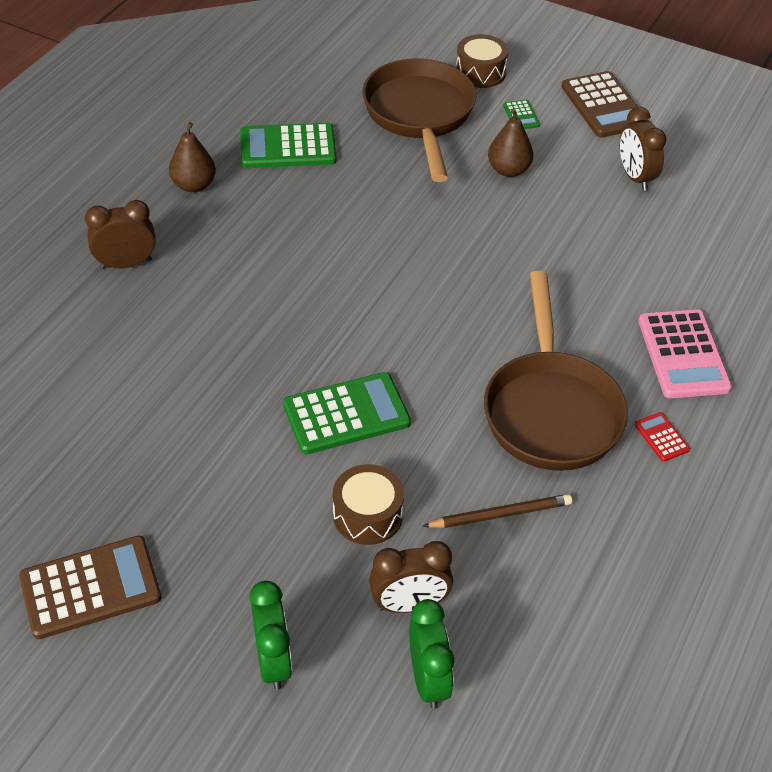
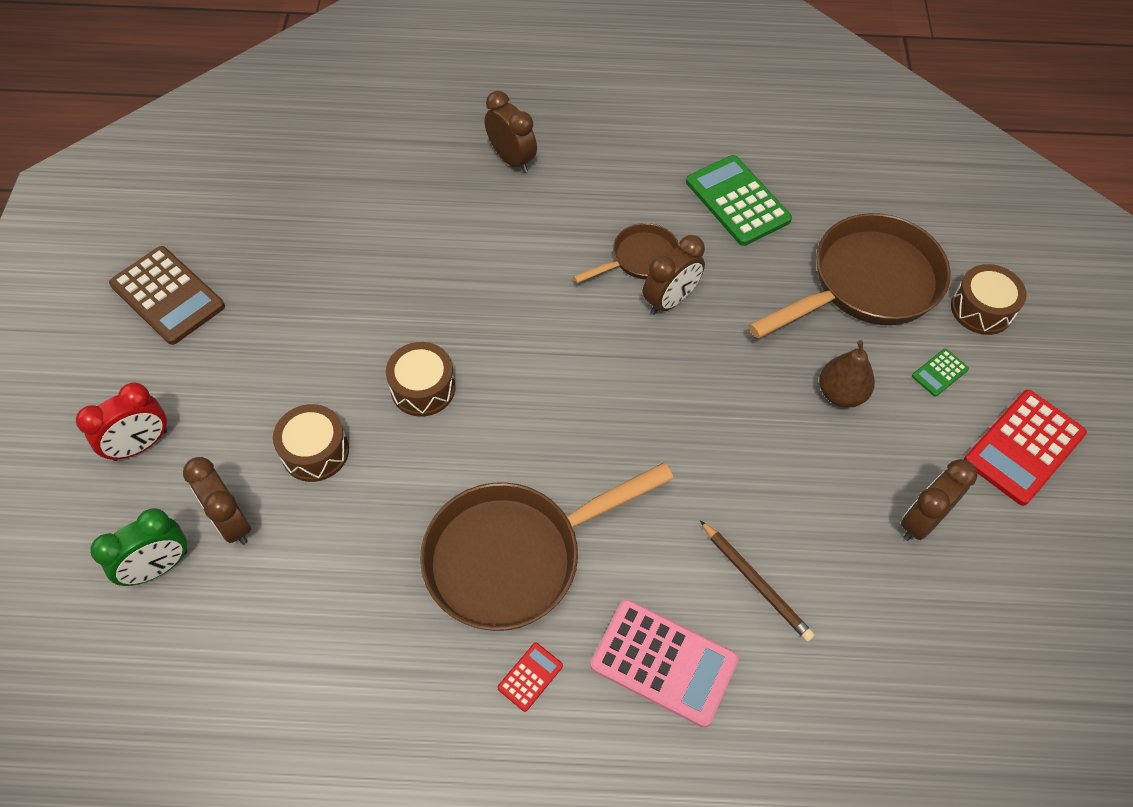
camera: 65 degrees right, 10 degrees up
brown pear [169,122,216,192] -> none
green clock [249,581,292,690] -> red clock [76,383,167,461]
green calculator [283,372,411,454] -> brown drum [386,342,455,417]
brown pencil [422,494,572,528] -> brown pencil moved to [700,520,815,642]
brown calculator [561,71,649,138] -> red calculator [964,390,1087,506]
pink calculator [638,309,732,398] -> pink calculator turned 120 degrees counterclockwise [590,599,739,728]
none -> brown pan [573,223,680,283]
none -> brown clock [643,235,705,315]

